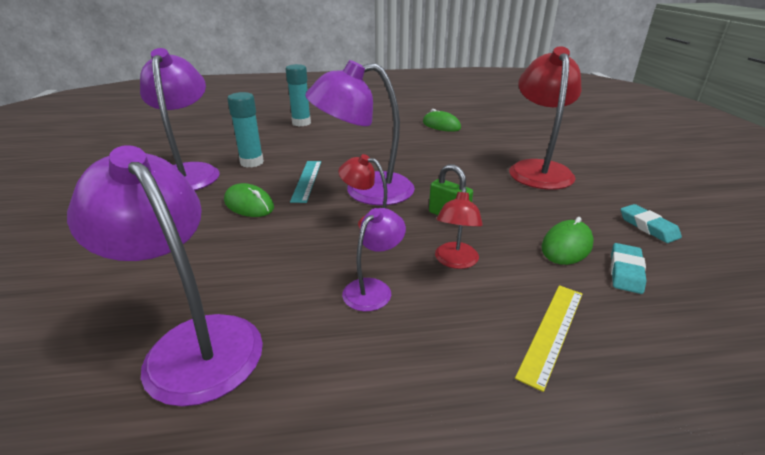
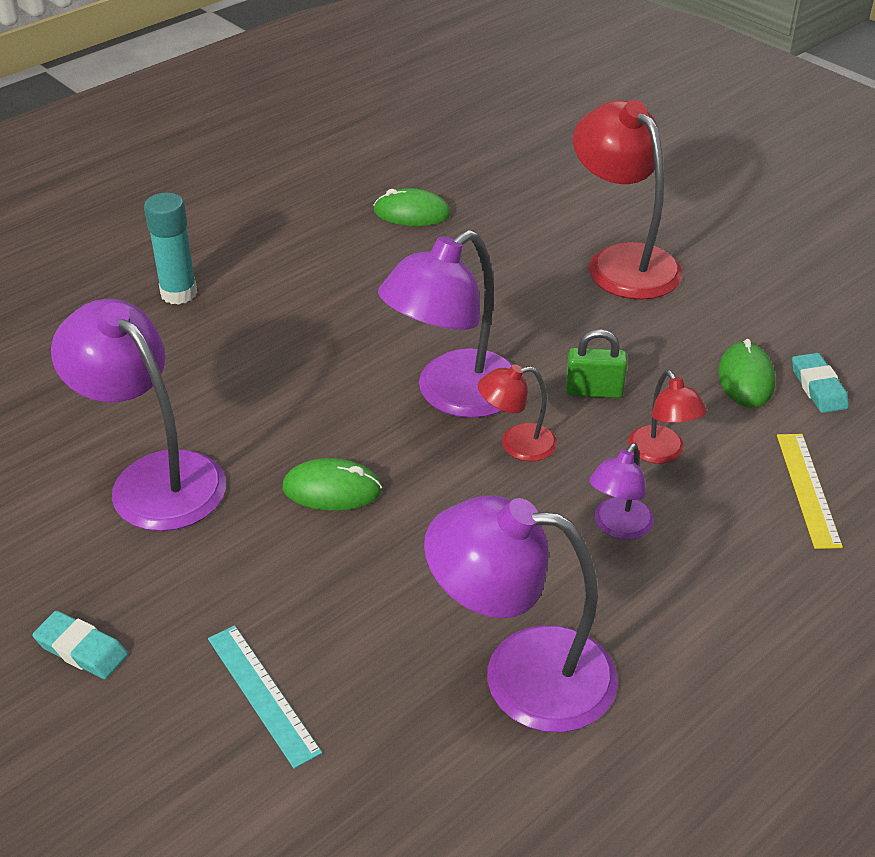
camera: 35 degrees left, 10 degrees up
turquoise glue stick [227,92,264,168] -> none
turquoise ruler [290,161,321,203] -> turquoise ruler moved to [208,625,322,769]
purple lamp [342,208,406,311] -> purple lamp turned 150 degrees counterclockwise [589,443,654,540]
turquoise eraser [620,204,682,243] -> turquoise eraser moved to [32,611,128,679]

